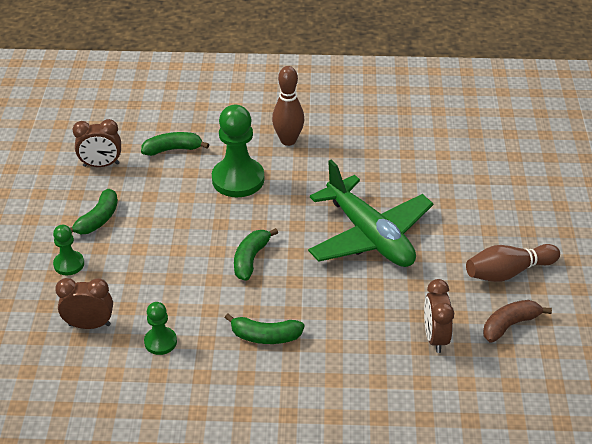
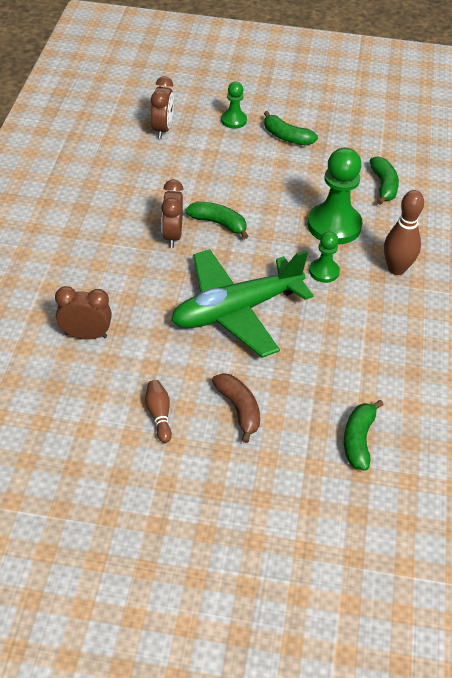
camera: 95 degrees right, 5 degrees up
brown clock [72,119,121,167] -> brown clock moved to [161,179,183,248]
green pawn [144,302,177,355] -> green pawn moved to [309,231,340,283]
green banana [225,314,304,344] -> green banana moved to [344,400,383,471]
brown bowling pin [466,244,560,282] -> brown bowling pin [145,380,172,443], size x0.59
brown banana [483,300,552,343] -> brown banana moved to [212,373,260,443]

